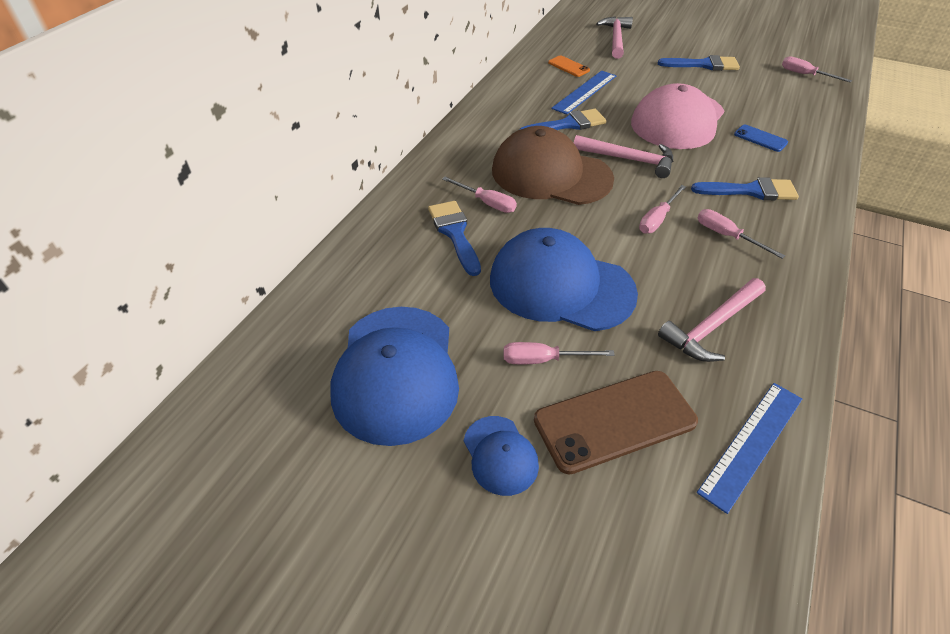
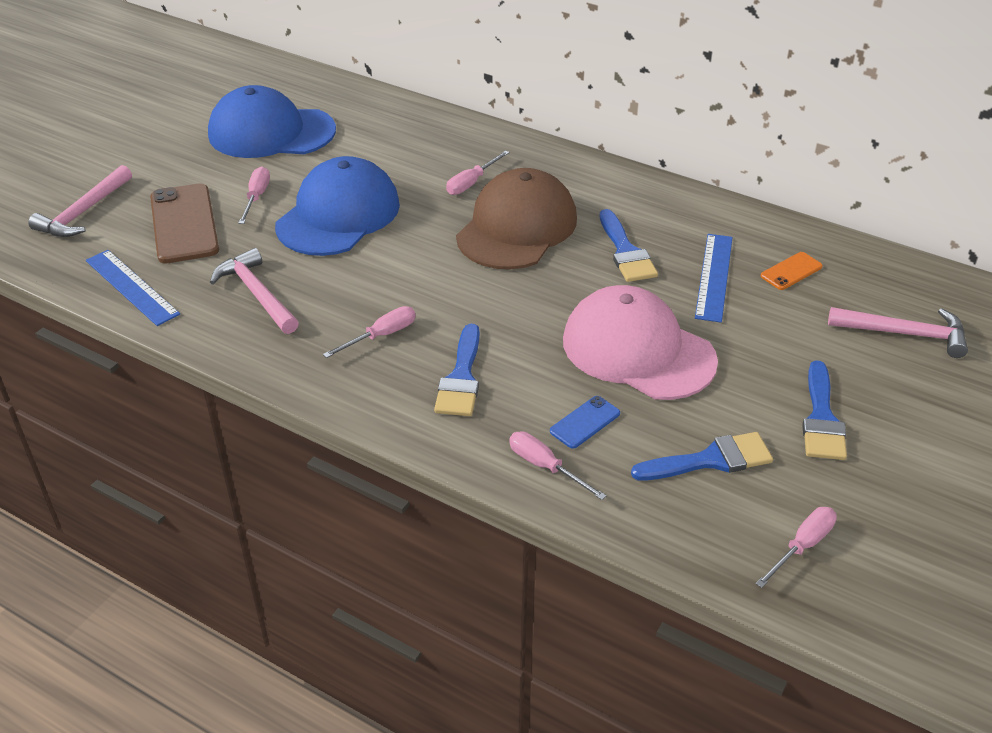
camera: 95 degrees right, 5 degrees down
blue brush [428,201,481,276] -> blue brush moved to [631,432,773,481]
blue cap [464,416,539,496] -> none
blue ruler [551,71,616,115] -> blue ruler turned 60 degrees clockwise [695,234,733,322]
pink hammer [574,135,673,178] -> pink hammer moved to [28,165,132,237]
pink screwdriver [639,185,686,234] -> pink screwdriver moved to [509,431,607,500]

